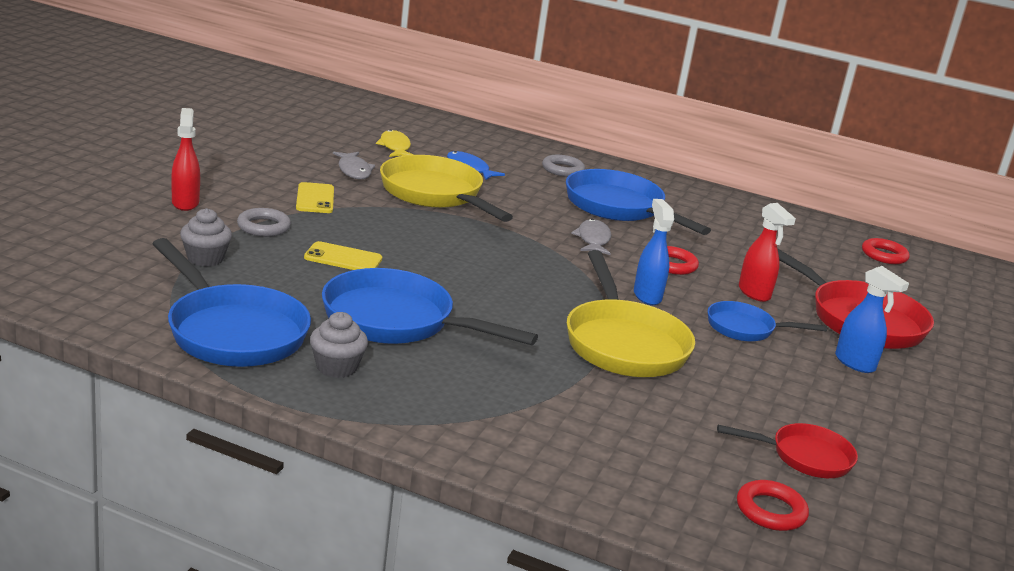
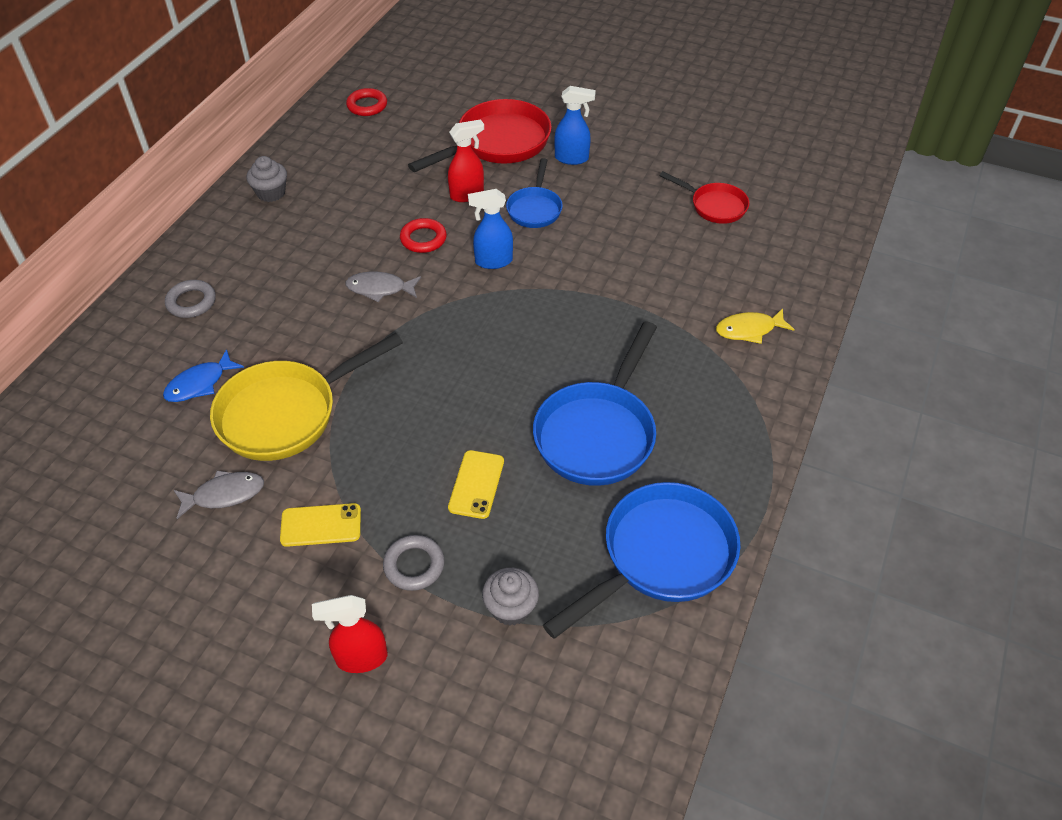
camera: 85 degrees left, 25 degrees up
grey cupcake [310,312,368,378] -> grey cupcake moved to [247,156,287,202]
yellow fish [376,129,413,157] -> yellow fish moved to [716,308,794,344]
blue pan [566,169,711,235] -> none
yellow pan [567,250,695,377] -> none
red pan [717,423,858,478] -> red pan turned 120 degrees clockwise [660,171,749,224]
red ring [737,480,809,531] -> none
blue spray bottle [835,266,909,373] -> blue spray bottle turned 45 degrees clockwise [554,86,596,165]

